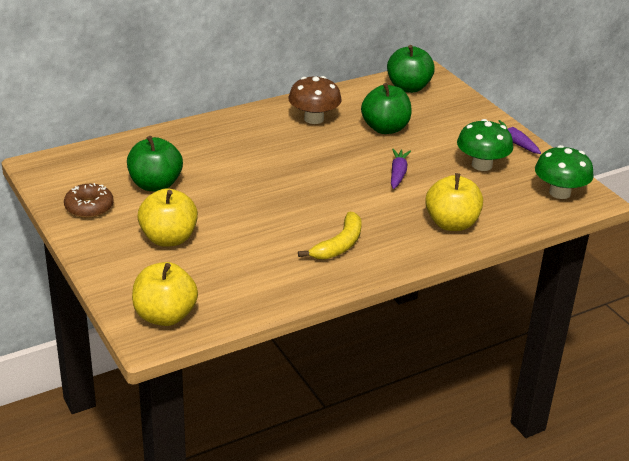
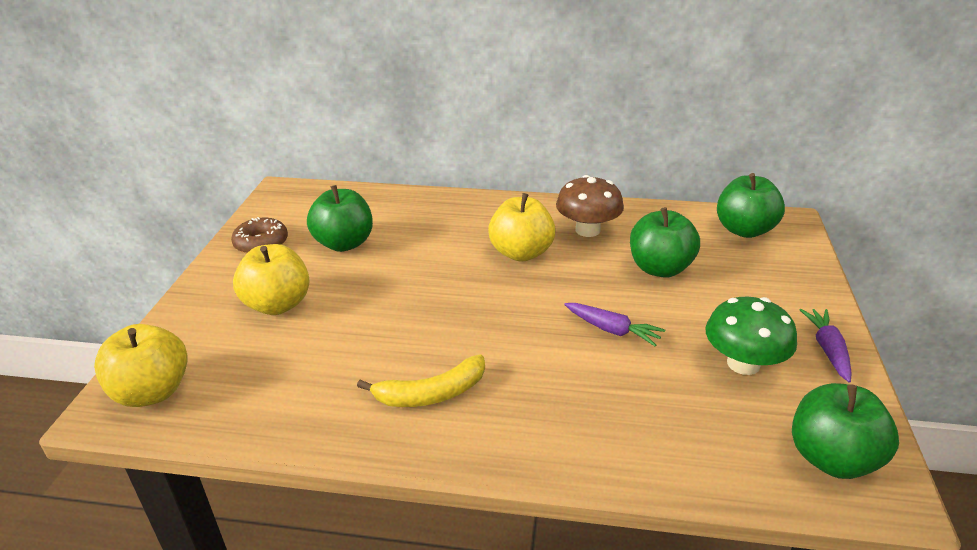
camera: 40 degrees right, 0 degrees up
purple carrot [391,149,411,189] -> purple carrot turned 75 degrees clockwise [564,303,665,346]
yellow apple [425,173,483,231] -> yellow apple moved to [488,193,556,262]
green mushroom [535,145,594,199] -> green apple [792,383,899,479]

